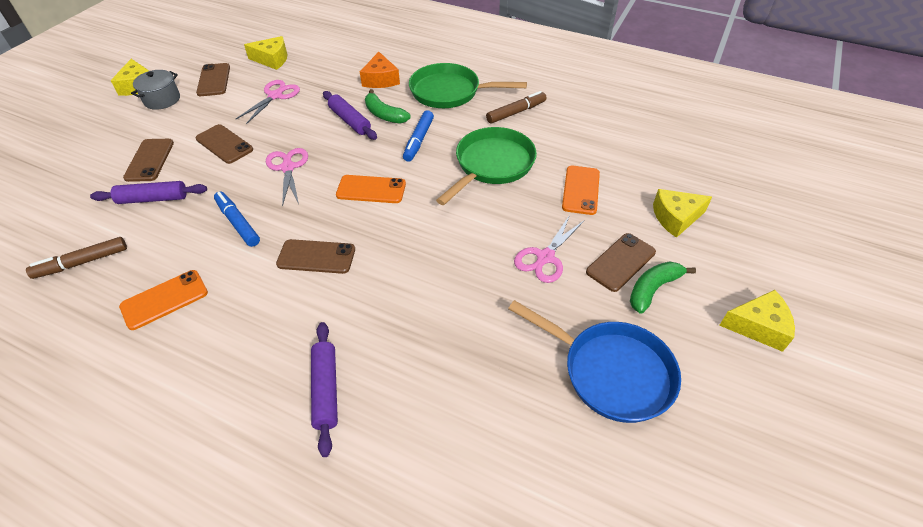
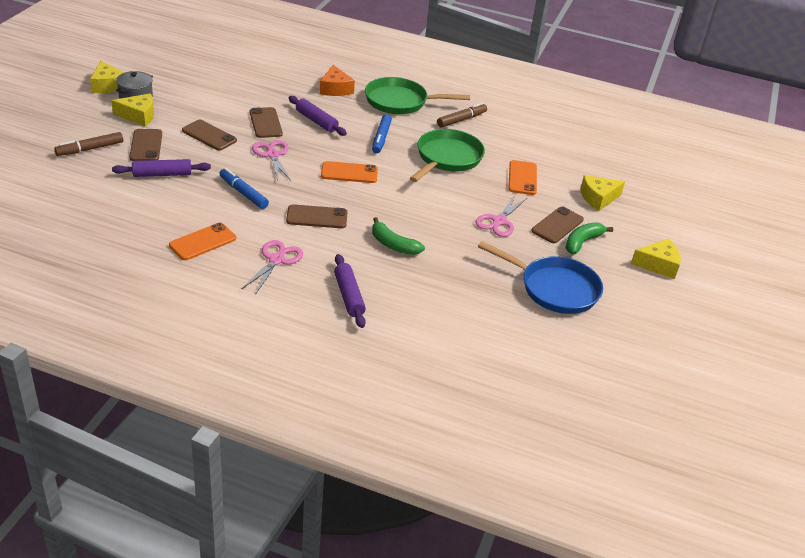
camera: 10 degrees left, 10 degrees down
brown marker [26,237,127,279] -> brown marker moved to [54,132,123,156]
brown phone [196,63,230,96] -> brown phone moved to [250,107,283,138]
pink scissors [236,80,300,124] -> pink scissors moved to [242,240,303,295]
yellow cheese [244,36,287,70] -> yellow cheese moved to [111,93,154,127]
green banana [365,89,411,123] -> green banana moved to [372,217,425,255]

